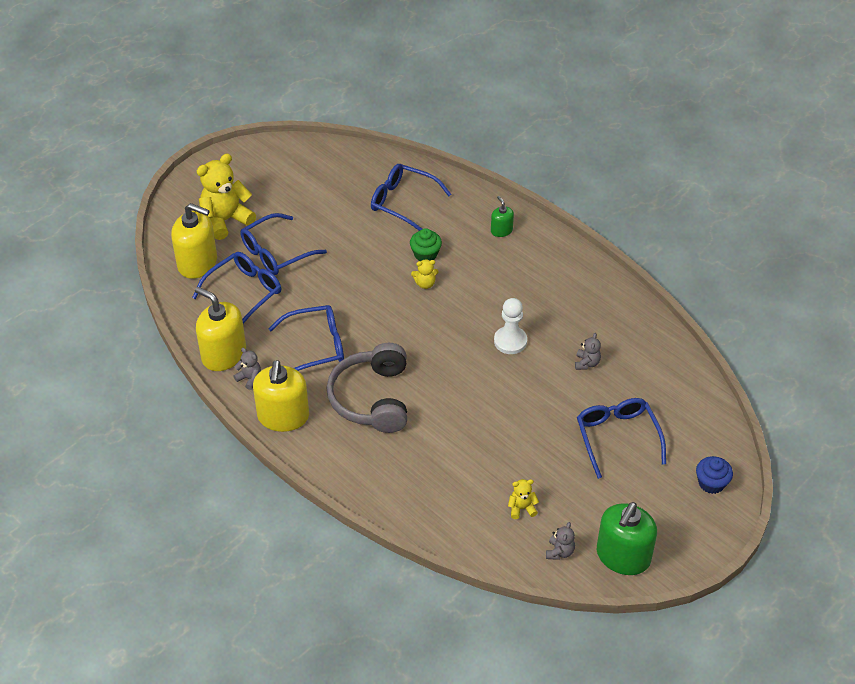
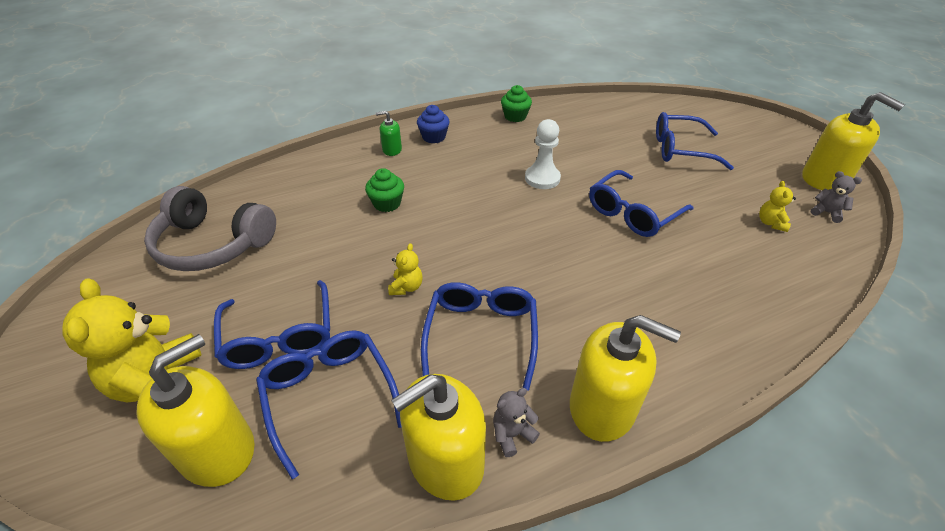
camera: 70 degrees left, 5 degrees down
grey headphones [327,343,407,433] -> grey headphones moved to [144,186,276,271]
blue glasses [371,164,451,231] -> blue glasses moved to [589,170,693,237]
yellow teddy bear [411,259,439,289] -> yellow teddy bear moved to [388,243,423,295]
grey teddy bear [575,333,601,370] -> none
green soap dispenser [597,502,657,575] -> yellow soap dispenser [802,92,905,190]
blue cupcake [696,456,733,494] -> blue cupcake moved to [417,105,450,143]
none -> green cupcake [501,85,532,122]

